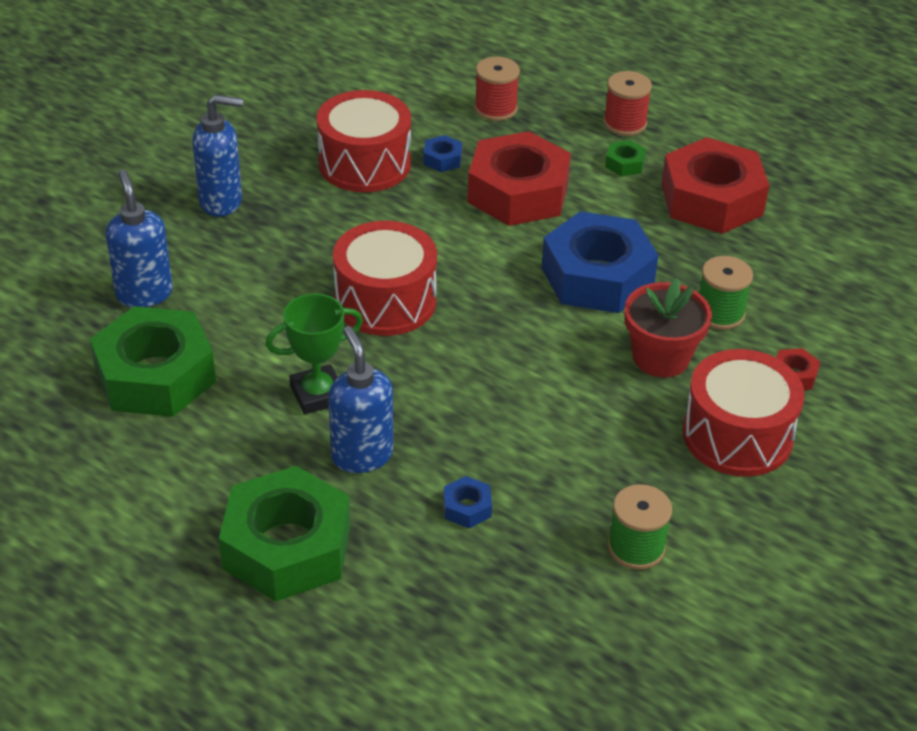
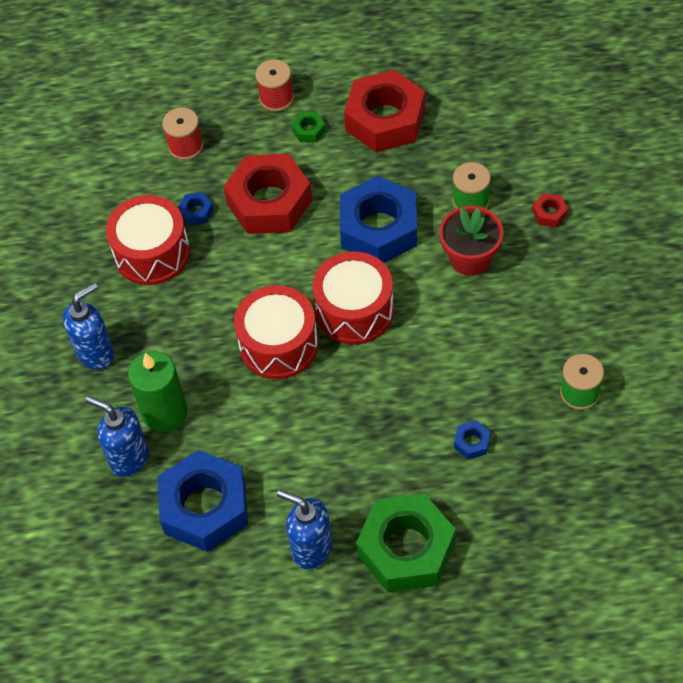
camera: 35 degrees left, 15 degrees up
green nut [90,306,216,417] -> blue nut [158,450,248,552]
green trophy [266,294,363,414] -> none
blue soap dispenser [328,326,393,473] -> blue soap dispenser moved to [277,490,332,569]
red drum [683,349,805,477] -> red drum moved to [312,251,394,345]
none -> green candle [128,351,188,432]

